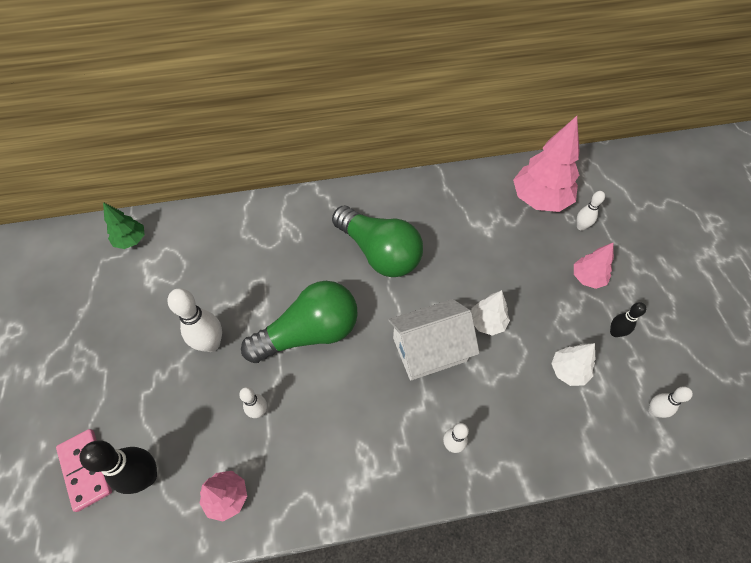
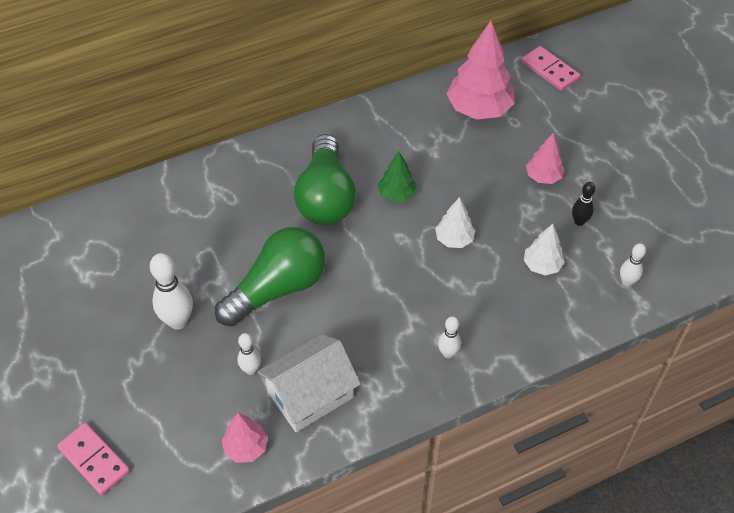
camera: 15 degrees left, 5 degrees down
black bowling pin [80,440,157,494] -> none
green tree [103,202,145,249] -> green tree moved to [378,151,416,202]
green light bulb [332,206,423,277] -> green light bulb turned 60 degrees clockwise [294,134,356,225]
white house [388,299,480,381] -> white house moved to [257,334,361,432]
white bowling pin [577,191,605,231] -> none
none -> pink domino [521,46,580,91]

